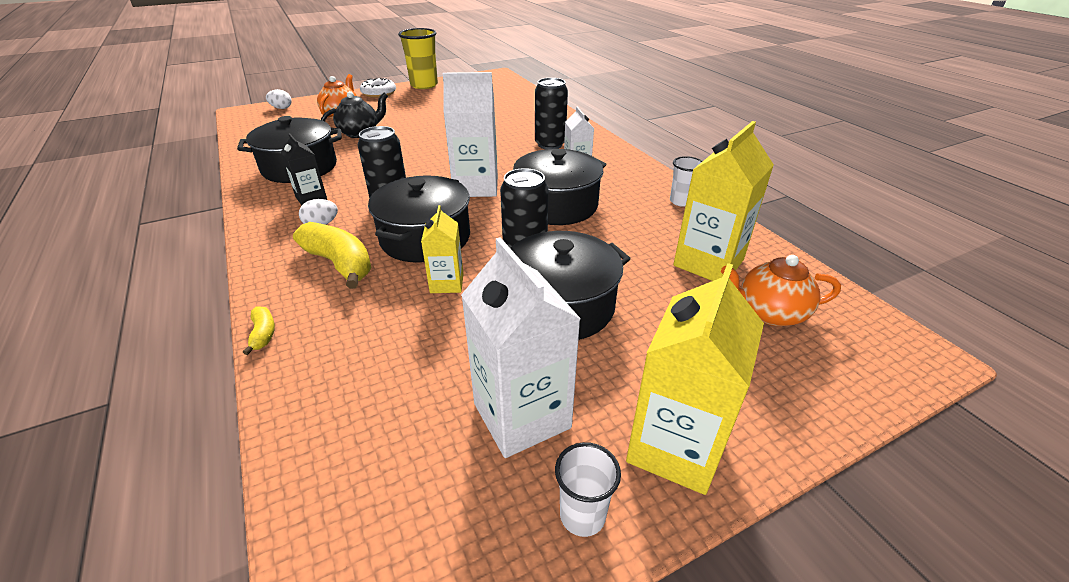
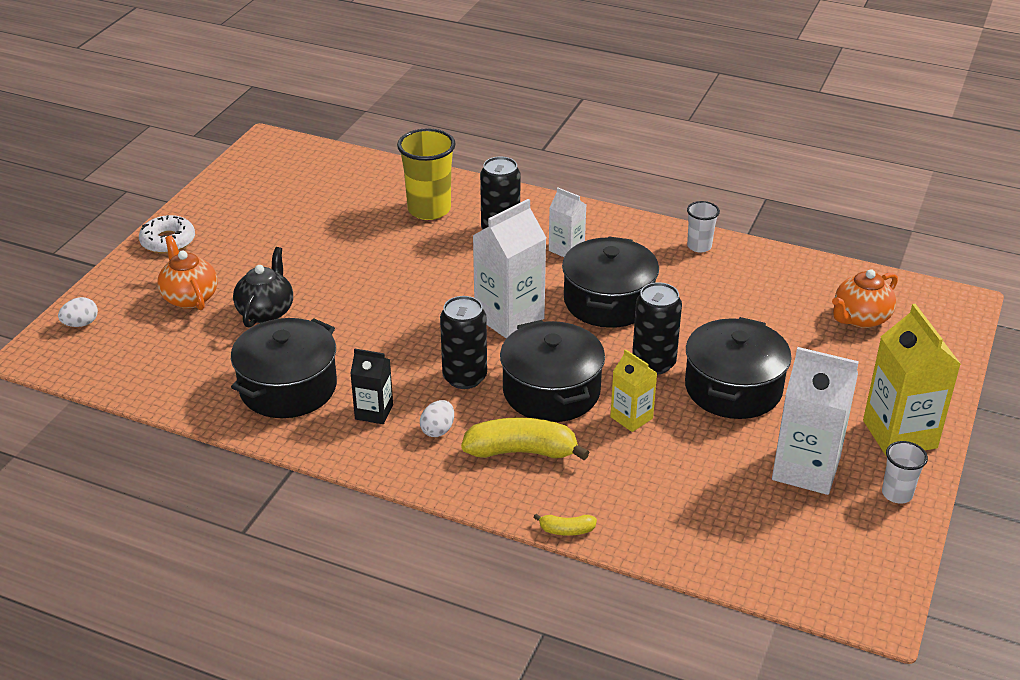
camera: 40 degrees left, 0 degrees up
yellow banana [243,306,275,355] -> yellow banana turned 150 degrees clockwise [533,514,597,536]
yellow cup [398,28,438,89] -> yellow cup moved to [397,128,456,220]
yellow carton [673,121,774,281] -> none

